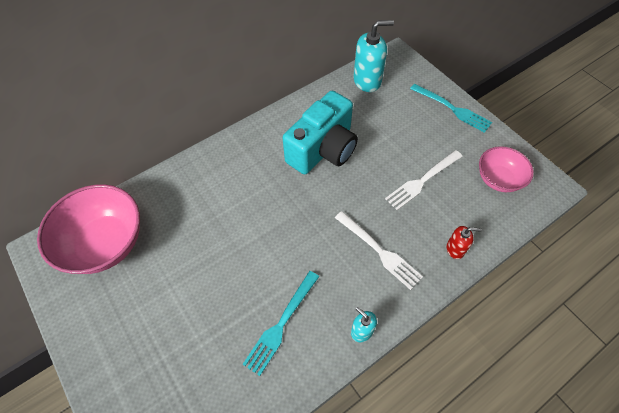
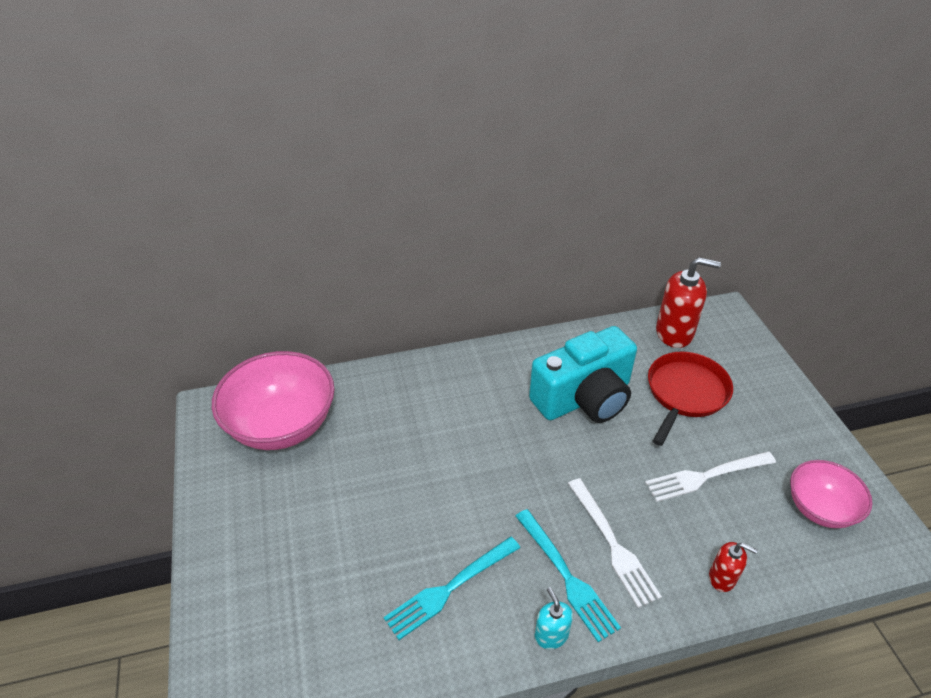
camera: 20 degrees right, 15 degrees down
turquoise soap dispenser [353,20,394,92] -> red soap dispenser [656,257,721,348]
turquoise fork [410,84,492,133] -> turquoise fork moved to [516,509,621,642]
none -> red pan [648,351,733,446]

